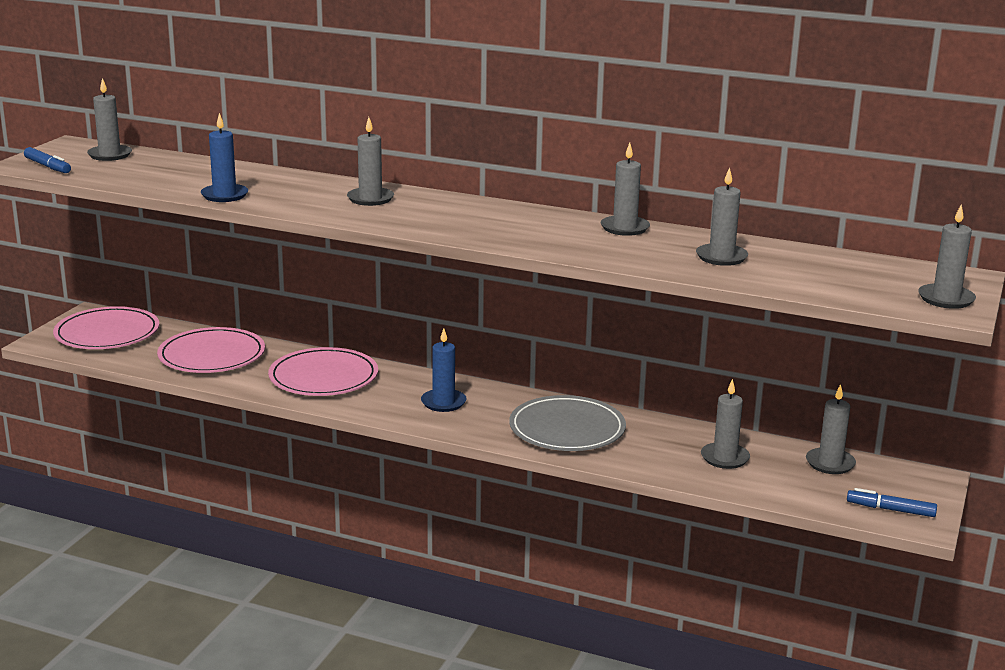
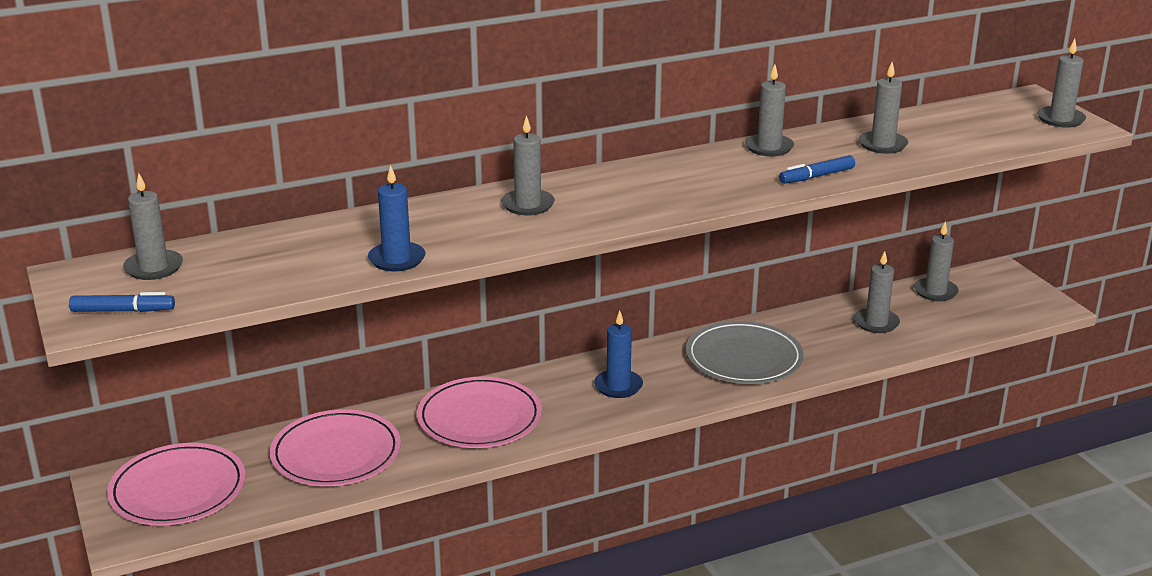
camera: 45 degrees left, 5 degrees up
blue marker [847,488,937,517] -> blue marker moved to [779,155,855,184]

